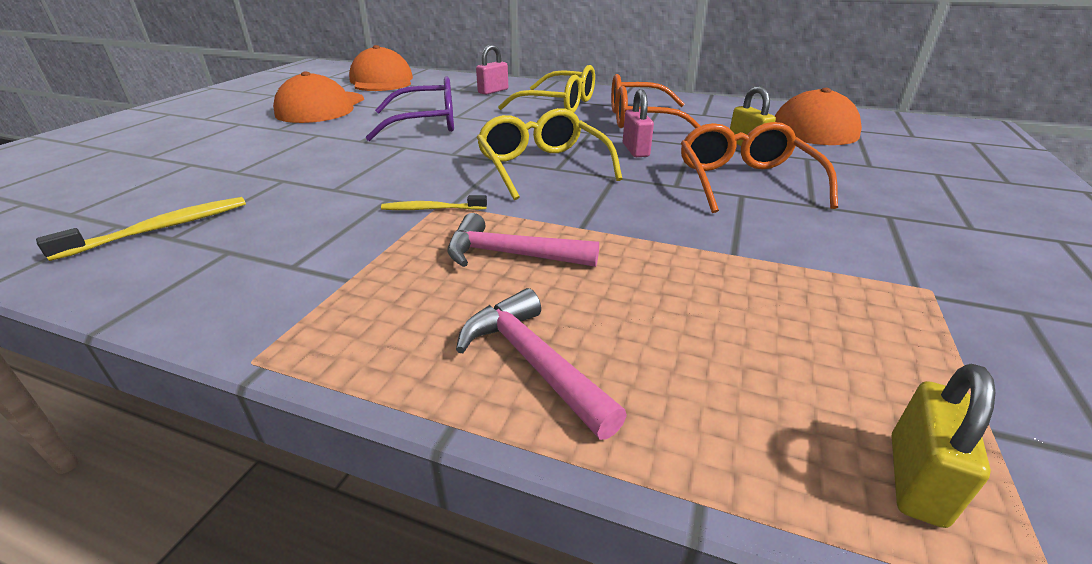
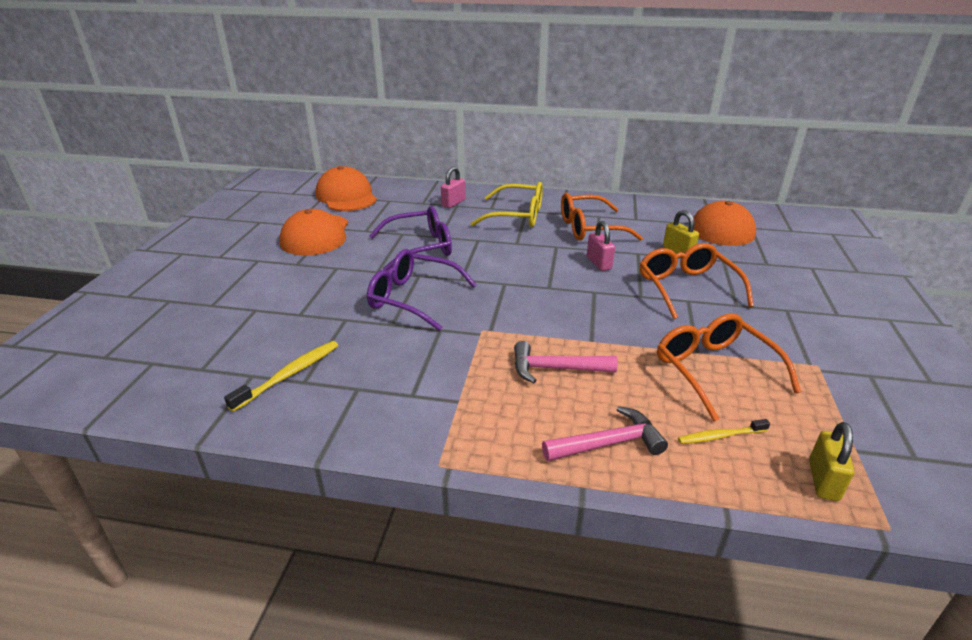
camera: 10 degrees left, 0 degrees up
yellow toothbrush [381,195,487,210] -> yellow toothbrush moved to [678,419,770,444]
pink hammer [456,288,627,440] -> pink hammer turned 120 degrees clockwise [542,406,668,461]
yellow glasses [476,108,622,200] -> none
none -> purple glasses [367,249,477,331]
none -> orange glasses [657,313,801,421]

